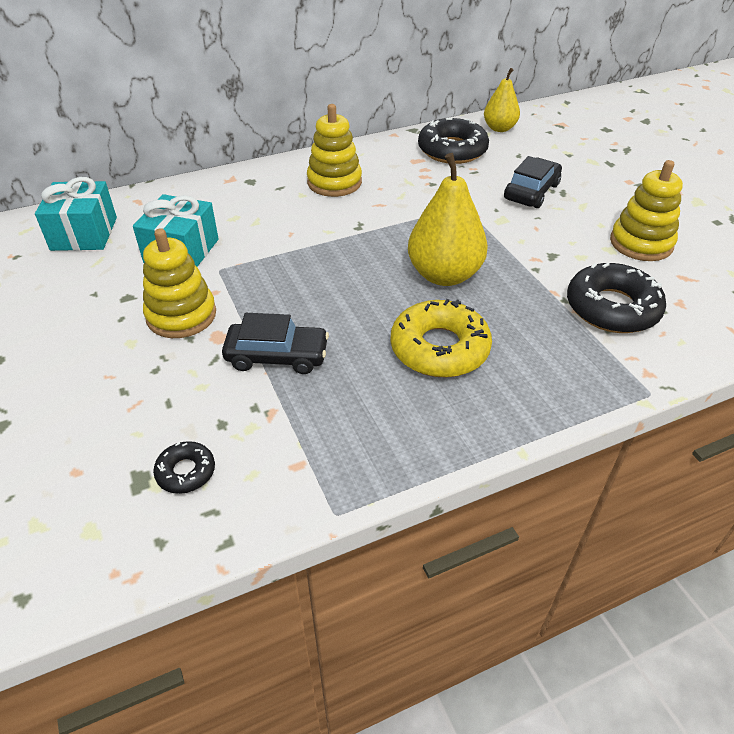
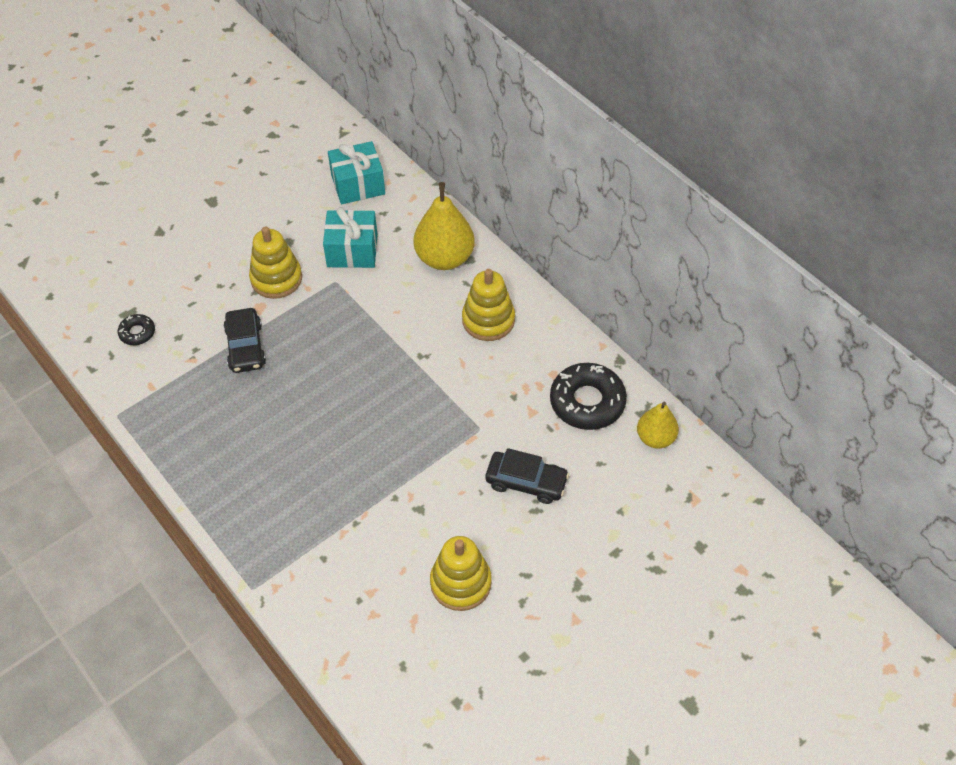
camera: 75 degrees right, 10 degrees up
yellow donut [391,299,492,378] -> none
yellow pear [408,153,488,286] -> yellow pear moved to [414,182,475,270]
black donut [567,263,666,333] -> none

